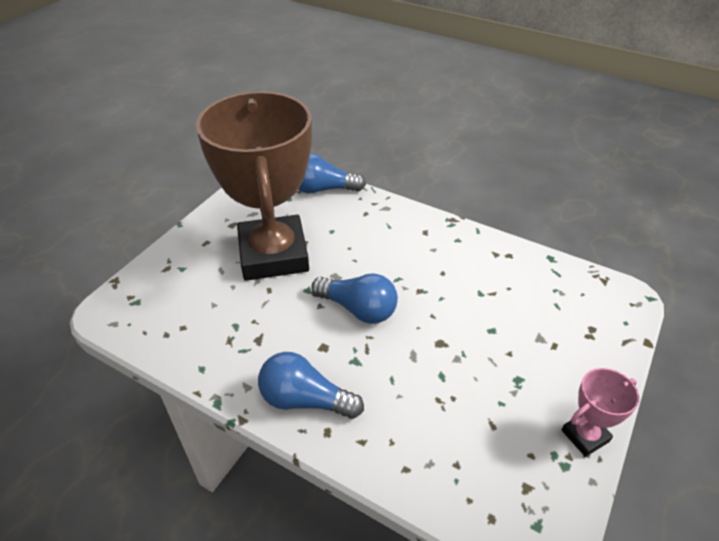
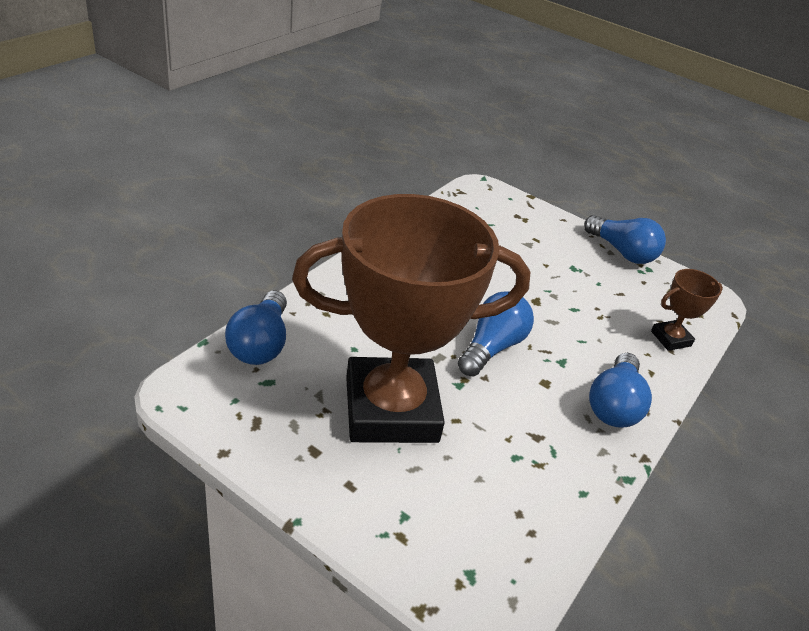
camera: 90 degrees left, 5 degrees down
pink trophy [562,368,639,457] -> blue light bulb [584,215,666,264]
none -> brown trophy [651,269,723,351]

